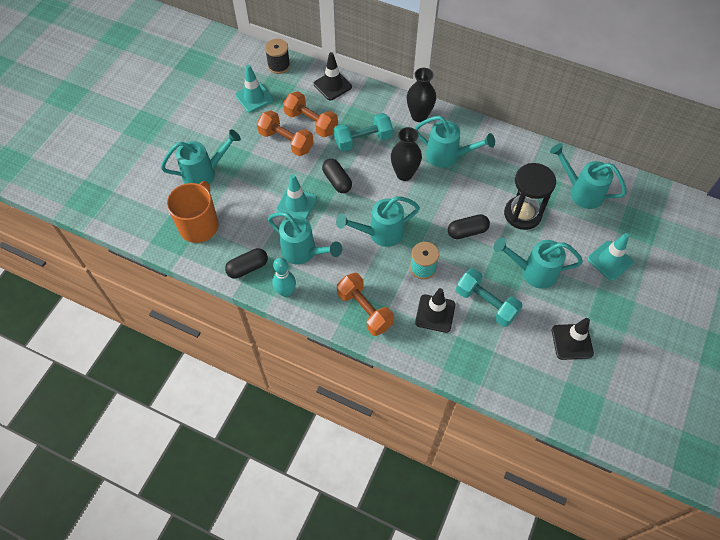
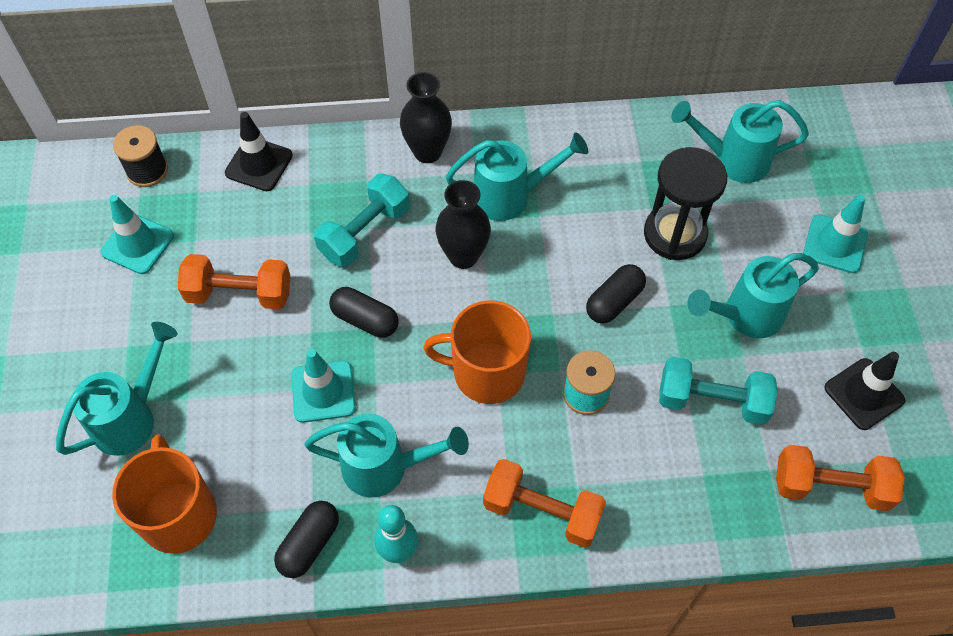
camera: 30 degrees left, 0 degrees up
orange dumbbell [283,92,338,137] -> orange dumbbell moved to [776,445,905,511]
turquoise watering can [336,196,420,247] -> orange mug [423,300,531,404]
black traffic cone [415,288,455,333] -> none

